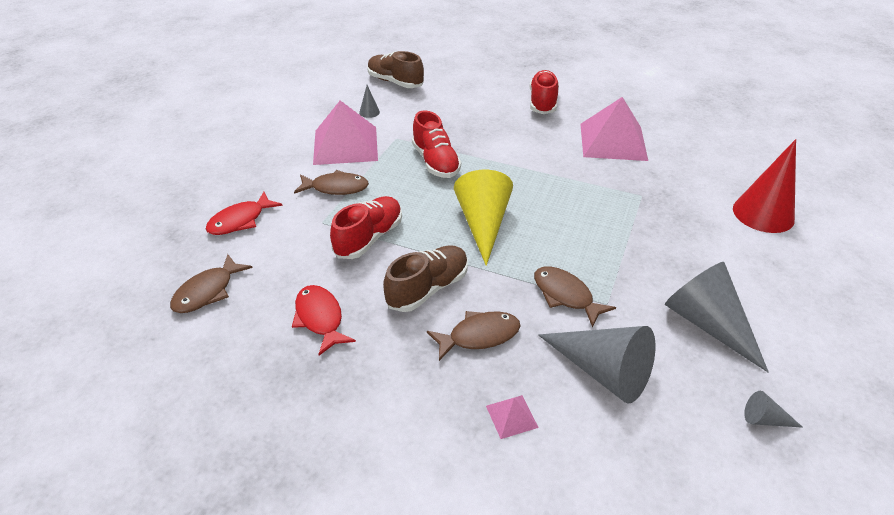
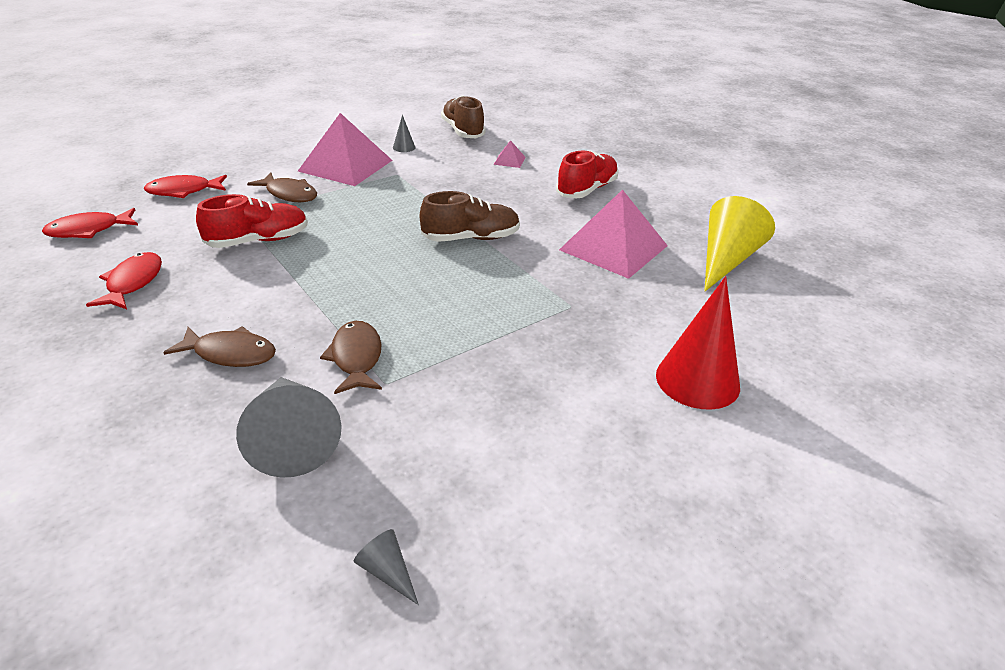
camera: 30 degrees right, 5 degrees down
brown fish [170,254,253,313] -> red fish [42,208,138,238]
brown shoe [383,245,468,312] -> brown shoe moved to [420,191,520,242]
red shoe [412,110,461,178] -> none
yellow cone [454,170,513,266] -> yellow cone moved to [704,196,775,291]
pink pyramid [486,395,539,439] -> pink pyramid moved to [494,140,525,168]
grey cone [665,262,769,373] -> none

